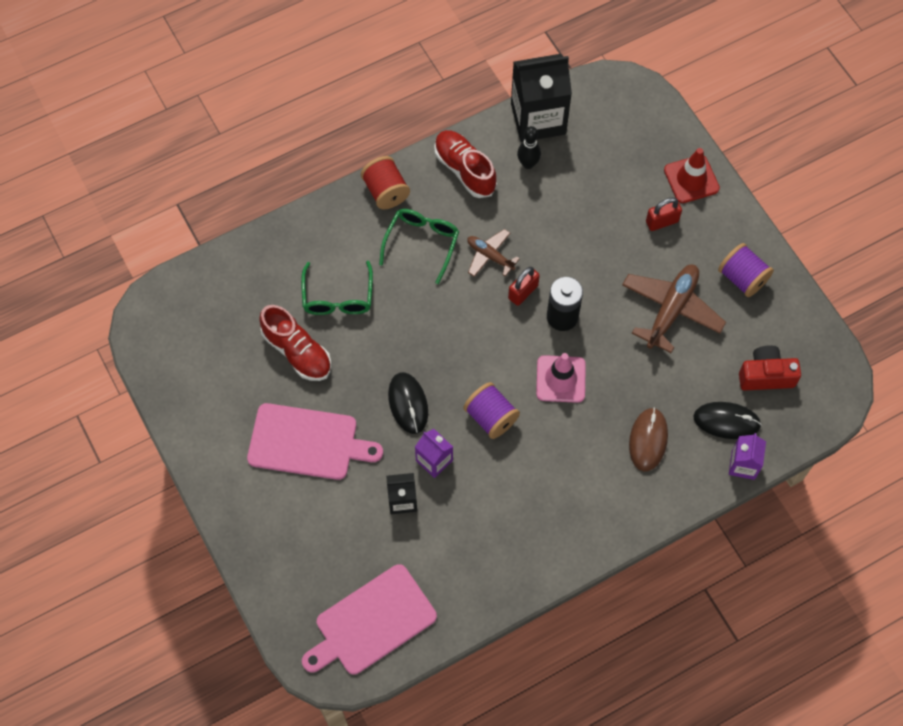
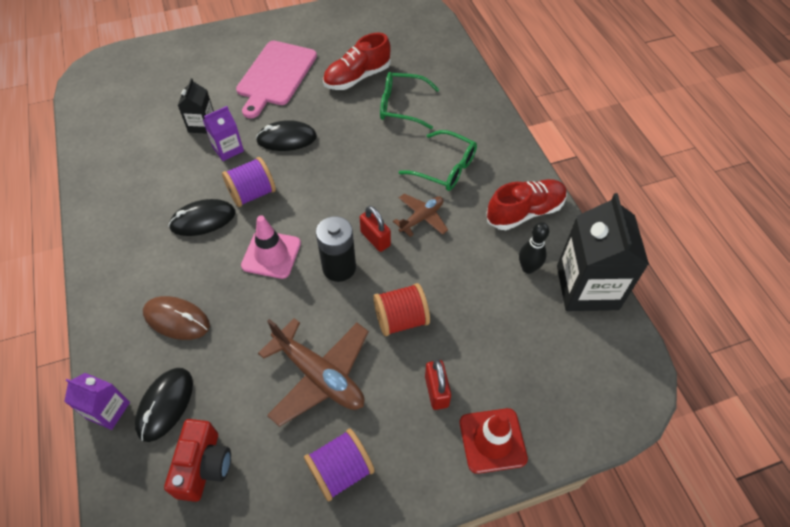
camera: 100 degrees right, 10 degrees down
pink cutting board [302,564,437,675] -> none
red spool [361,156,410,209] -> red spool moved to [373,283,430,336]
none -> black mouse [168,199,235,236]

